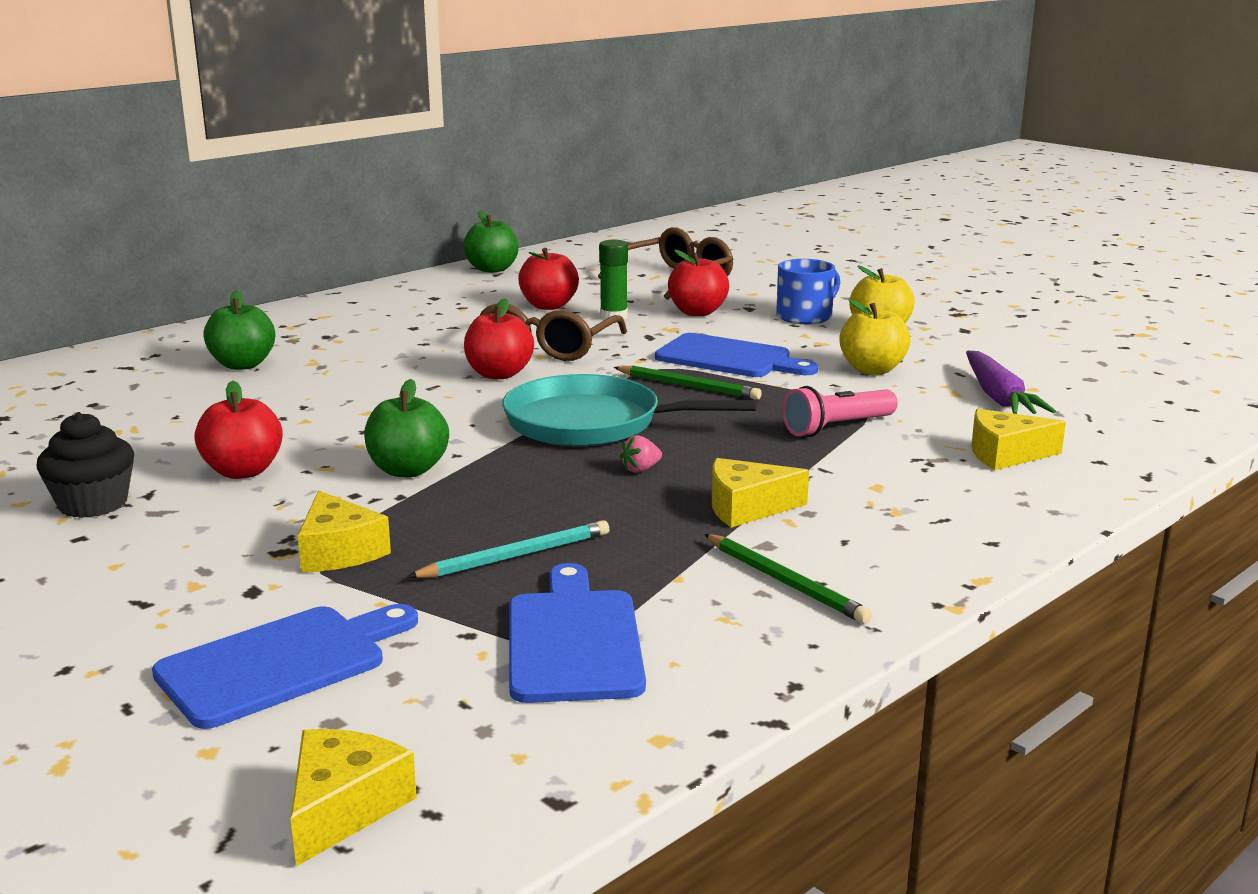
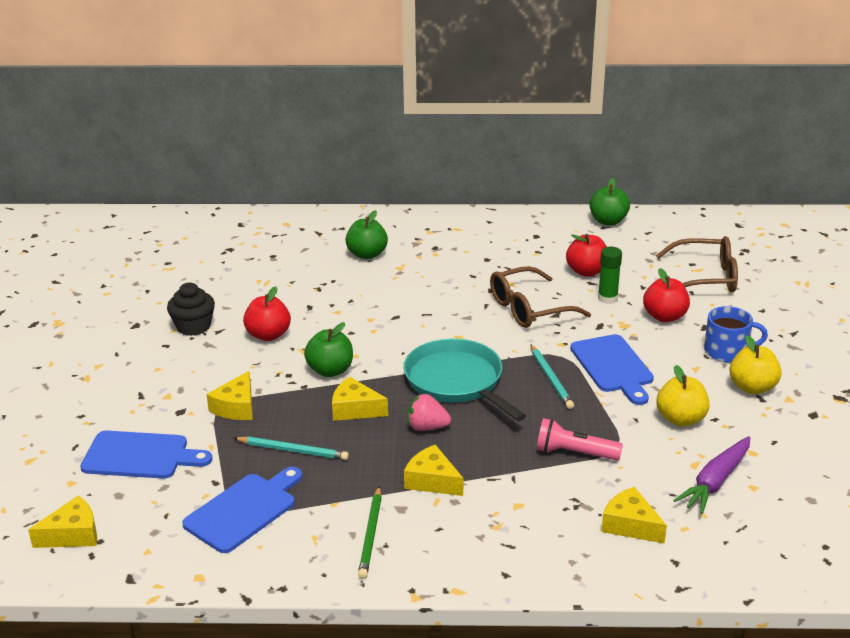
camera: 45 degrees right, 10 degrees up
red apple [464,298,534,379] -> none
green pencil [614,365,762,400] -> turquoise pencil [530,344,574,409]
pink strawberry [620,435,662,473] -> pink strawberry [408,394,451,431], size x1.62
none -> yellow cheese [332,377,388,421]

